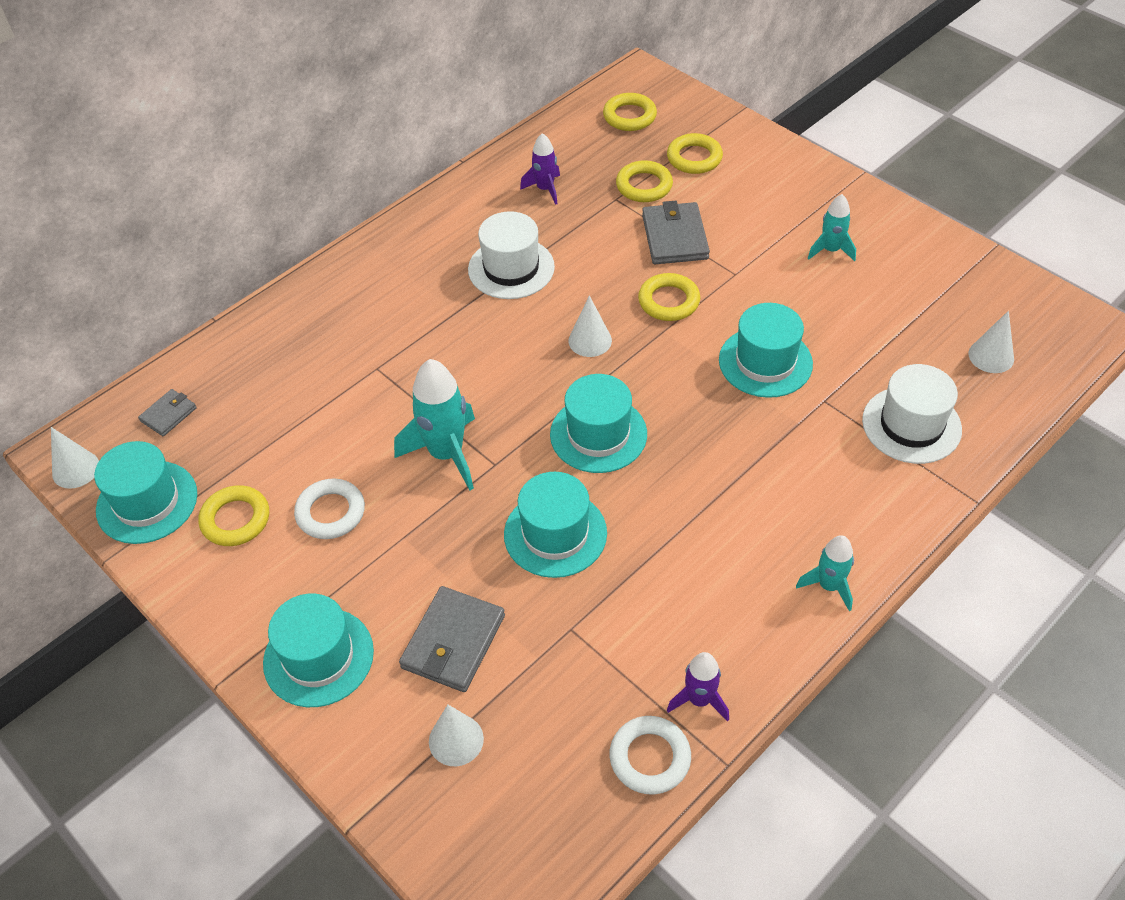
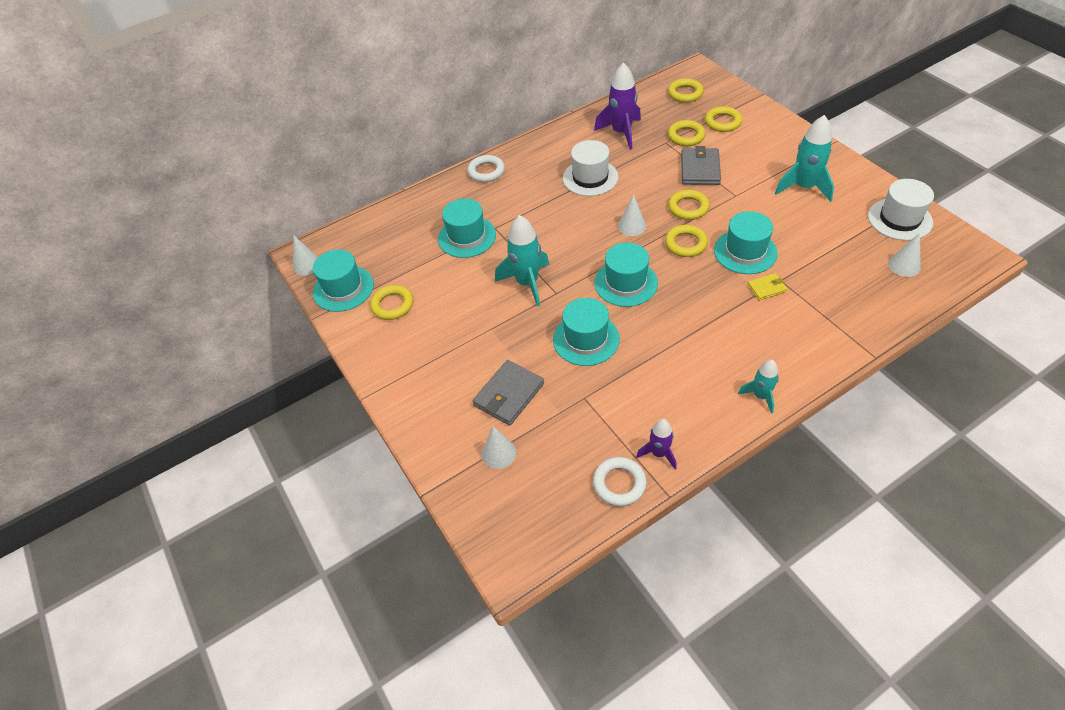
camera: 15 degrees right, 0 degrees up
grey wallet [138,389,197,436] -> none
turquoise hat [263,593,374,707] -> turquoise hat moved to [438,198,496,258]
white ring [294,479,365,539] -> white ring moved to [467,155,505,182]
purple rocket [520,133,560,205] -> purple rocket [594,63,641,150], size x1.72
turquoise rocket [808,194,856,261] -> turquoise rocket [775,115,834,202], size x1.72
white hat [862,364,962,464] -> white hat moved to [868,179,934,241]
none -> yellow ring [665,225,708,257]
none -> yellow wallet [747,273,787,301]

